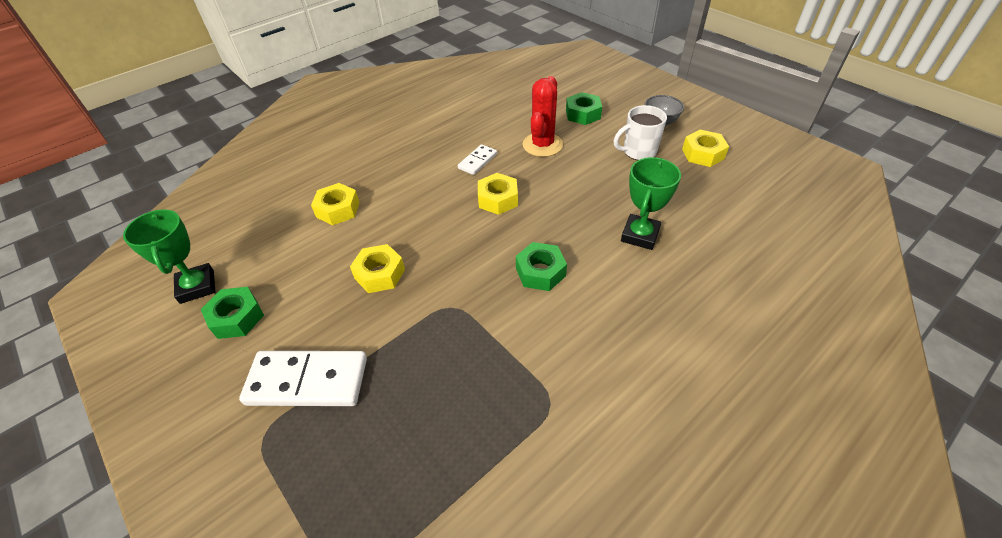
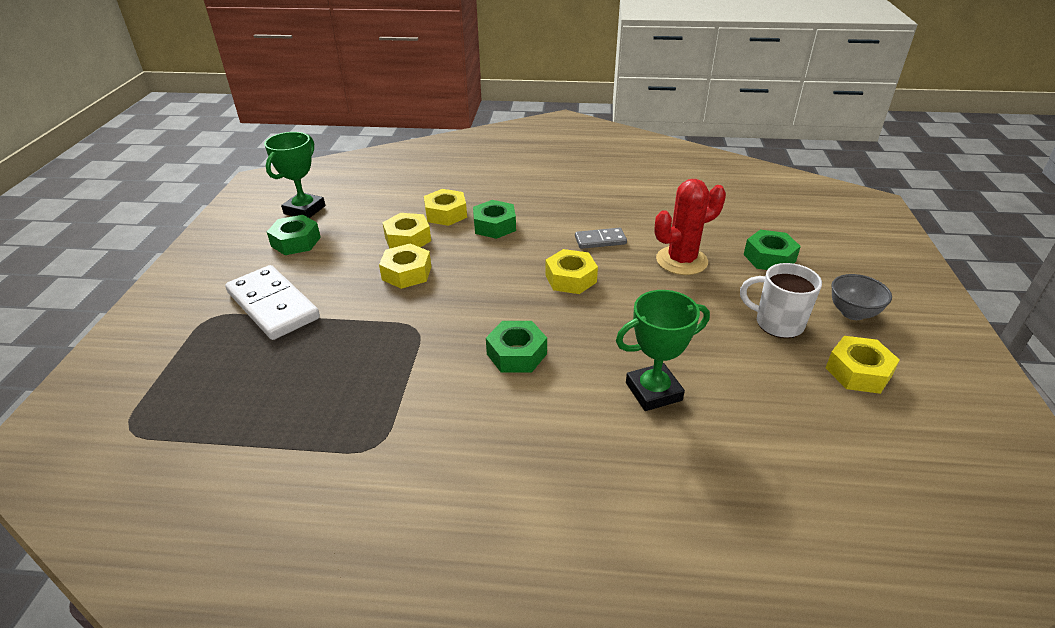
camera: 45 degrees right, 10 degrees down
white domino [458,144,497,175] -> grey domino [575,228,627,249]
none -> yellow nut [382,213,431,249]
none -> green nut [473,200,516,239]

